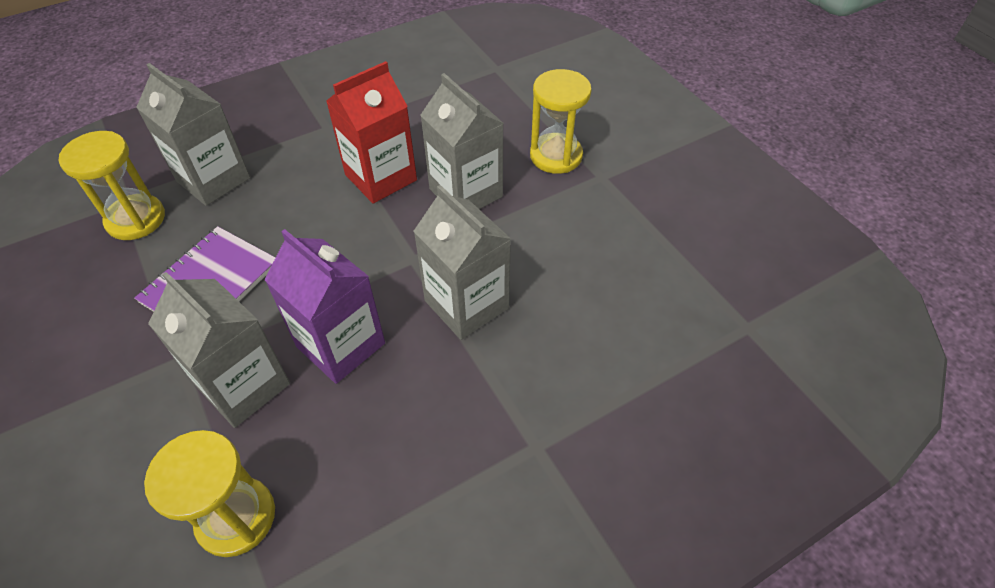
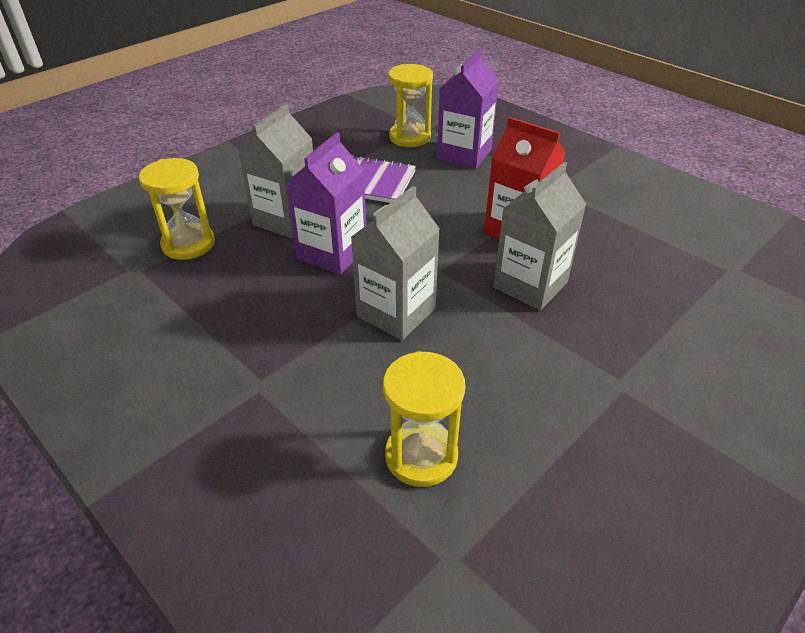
camera: 75 degrees right, 10 degrees down
grey carton [136,63,250,206] -> purple carton [437,49,499,169]
yellow hourglass [530,69,592,174] -> yellow hourglass moved to [383,351,465,487]

